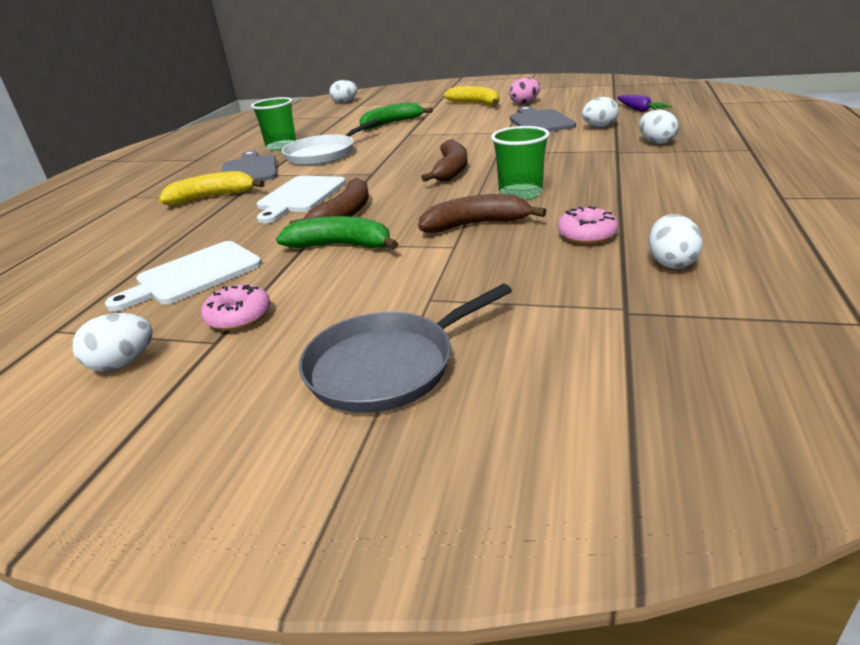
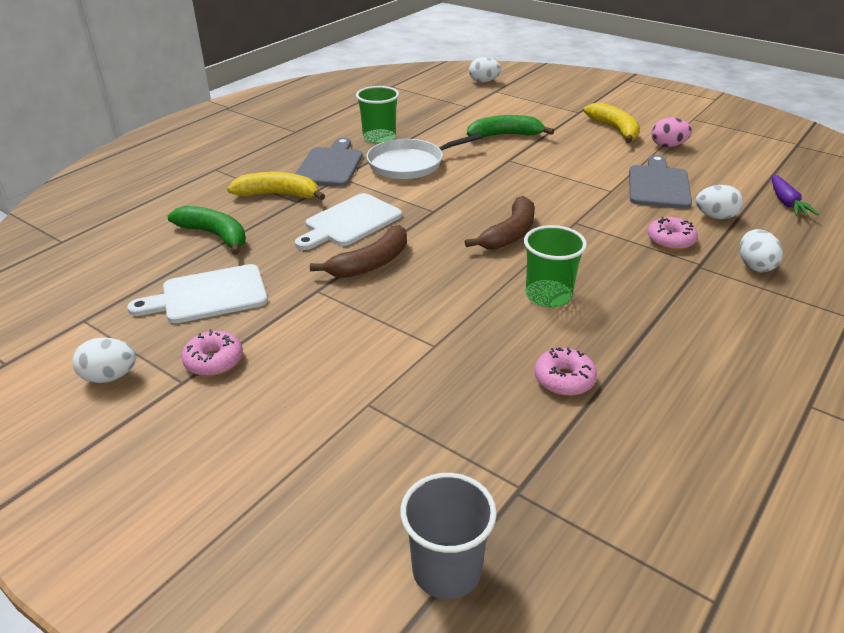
camera: 20 degrees right, 5 degrees up
green banana [276,216,398,250] -> green banana moved to [168,206,246,255]
grey pan [299,284,512,413] -> none
brown banana [418,194,546,233] -> none
white egg [649,214,703,269] -> none
none -> grey cup [400,473,497,599]
none -> pink donut [647,217,698,250]

